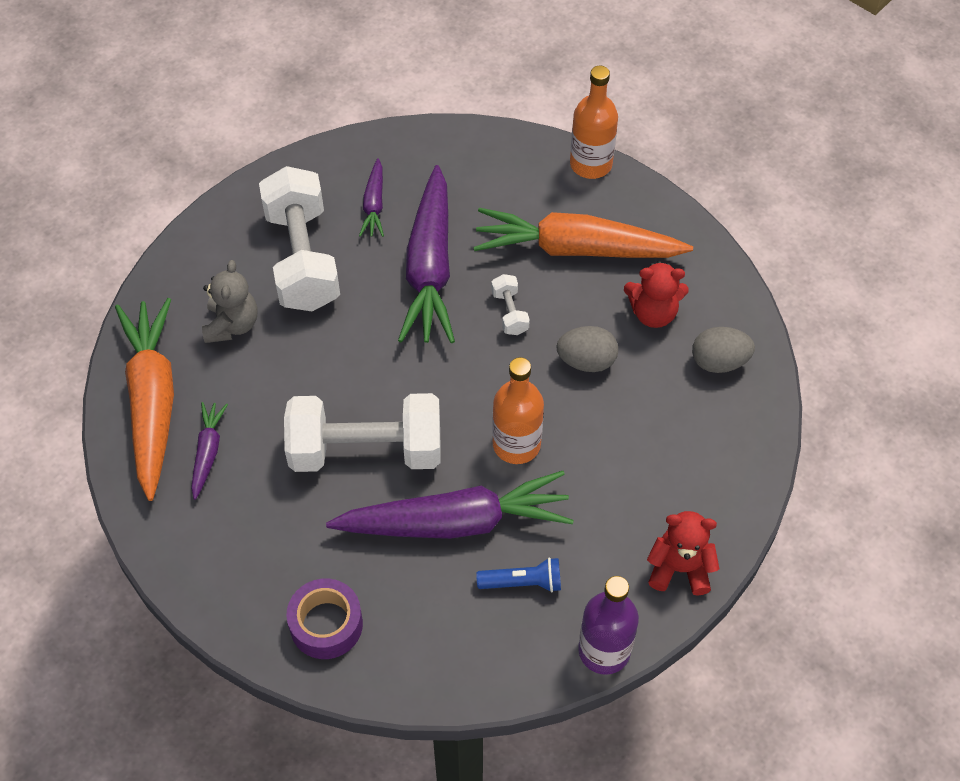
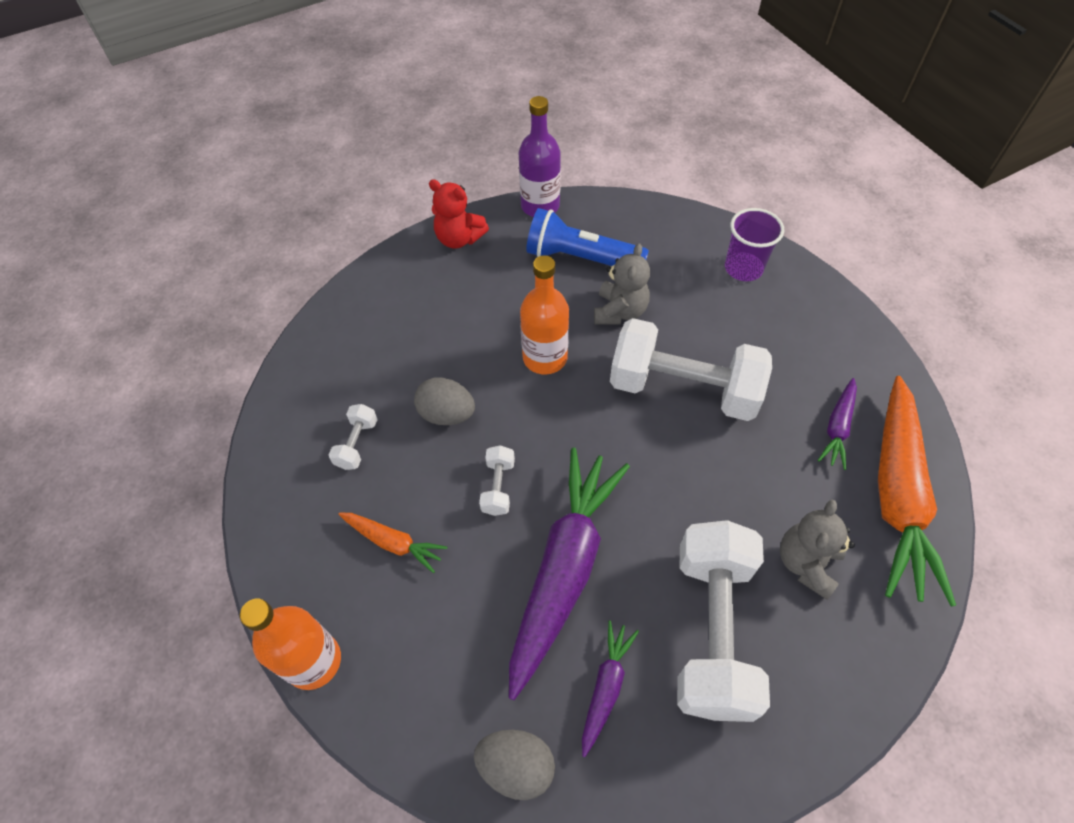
camera: 160 degrees left, 0 degrees up
purple tape [286,579,363,659] -> purple cup [725,208,784,281]
purple carrot [326,471,574,539] -> grey teddy bear [594,243,650,324]
orange carrot [473,208,693,258] -> orange carrot [338,512,447,573], size x0.47
blue flashlight [476,557,561,592] -> blue flashlight [526,208,649,266], size x1.73
red teddy bear [624,261,689,328] -> white dumbbell [329,404,378,470]
grey egg [692,327,755,373] -> grey egg moved to [474,730,555,800]

